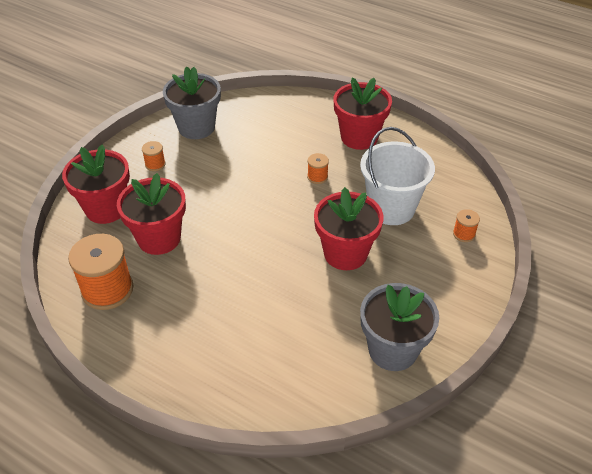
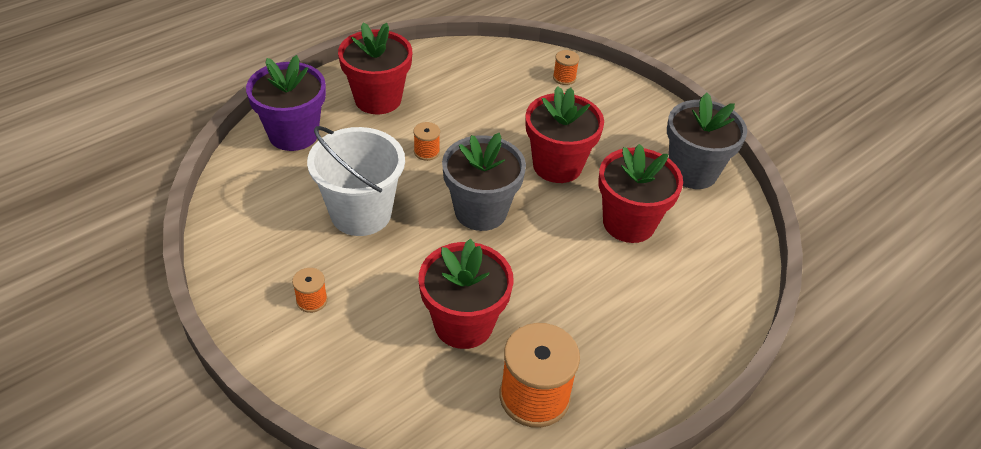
camera: 75 degrees left, 0 degrees up
red flower pot [62,145,130,224] -> red flower pot moved to [598,144,683,243]
grey flower pot [163,66,221,139] -> grey flower pot moved to [442,133,526,231]
white bucket [360,127,435,225] -> white bucket moved to [307,126,405,236]
none -> purple flower pot [246,55,326,151]

